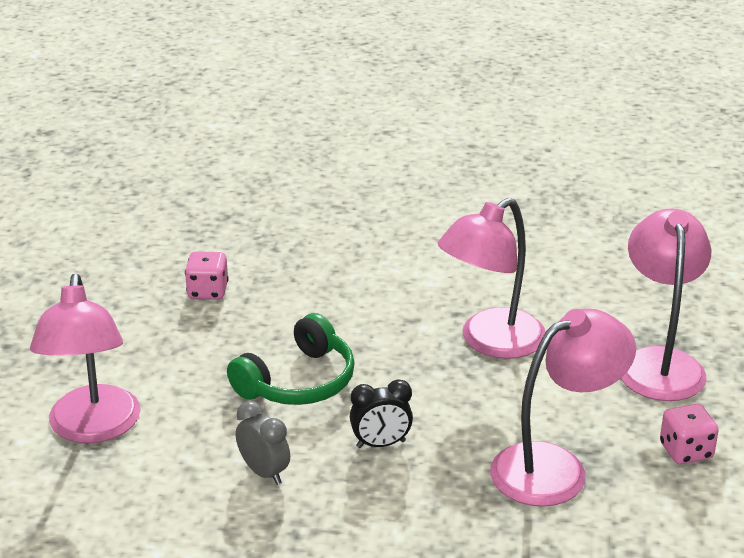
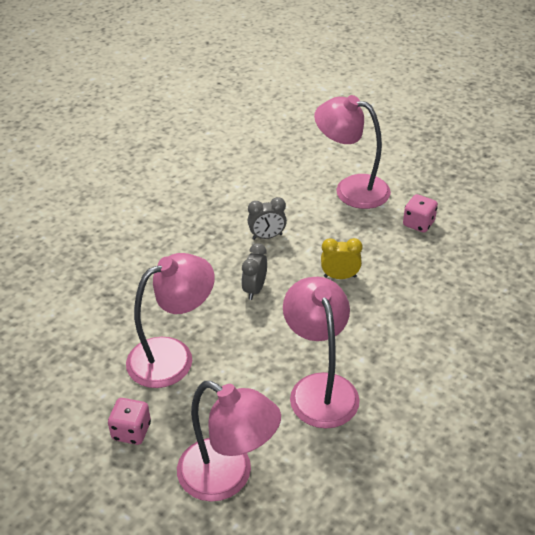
camera: 120 degrees right, 10 degrees up
pink dice [185,251,229,300] -> pink dice moved to [403,194,438,233]
green headphones [227,313,355,405] -> yellow clock [321,238,363,279]
black clock [350,379,413,448] -> grey clock [241,243,267,300]
pink lamp [490,309,636,507] -> pink lamp turned 120 degrees counterclockwise [126,253,215,388]

